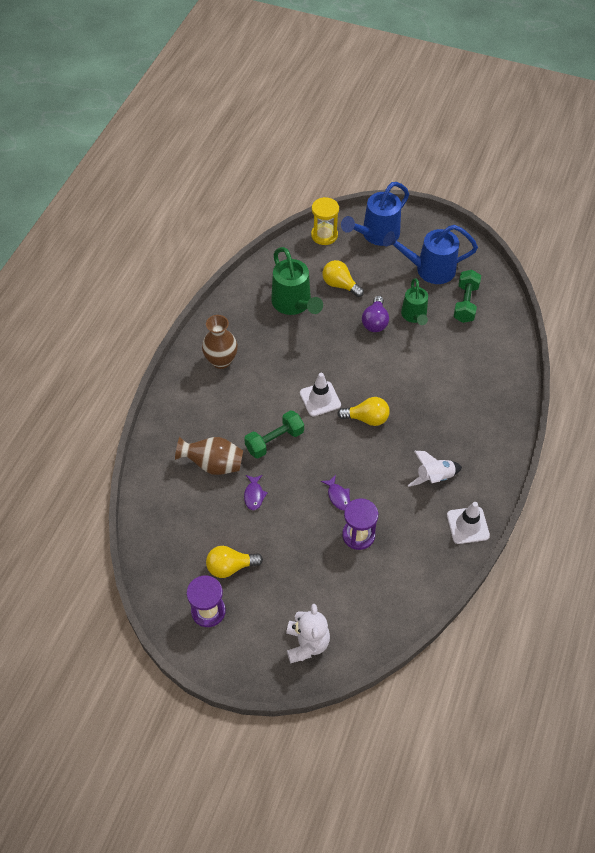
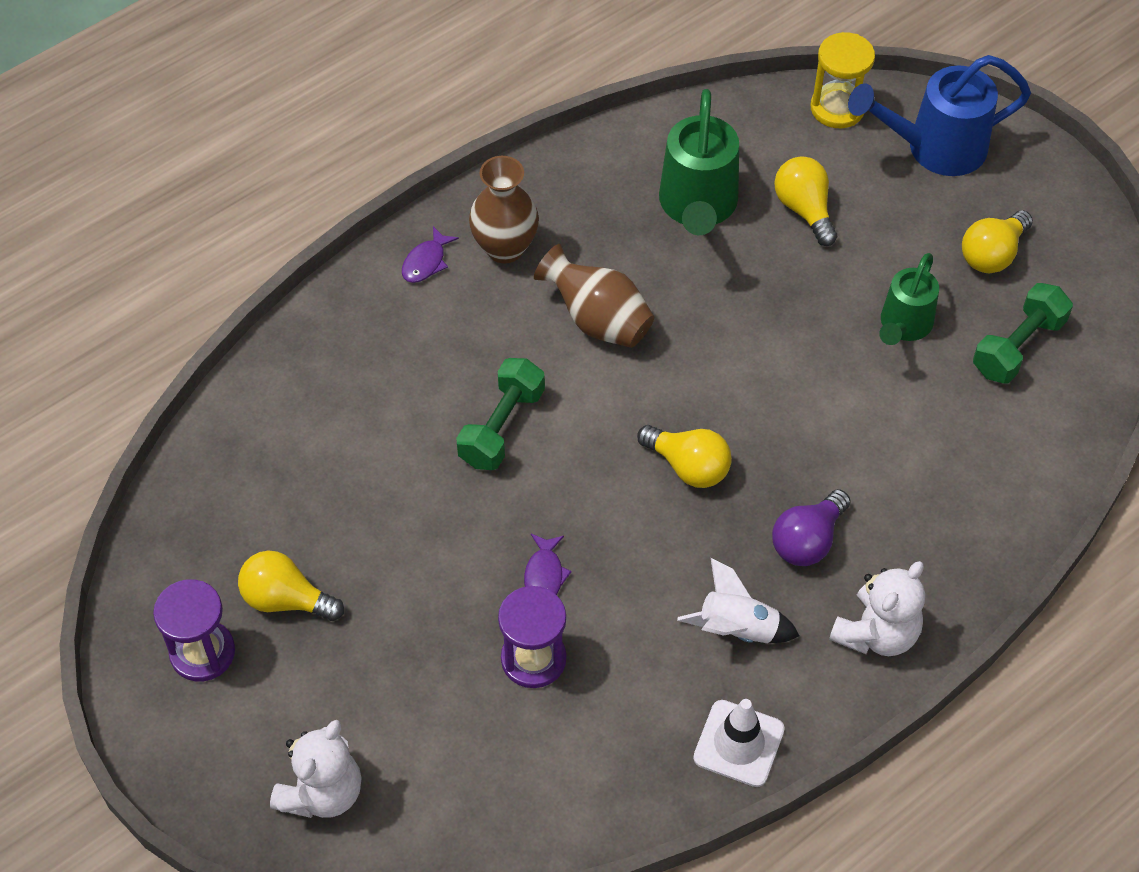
camera: 30 degrees right, 0 degrees up
brown vase [175,437,243,475] -> brown vase moved to [534,244,654,348]
green dumbbell [244,410,304,459] -> green dumbbell turned 60 degrees counterclockwise [456,358,545,470]
purple fish [244,475,268,510] -> purple fish moved to [402,226,459,283]
white traffic cone [300,373,341,417] -> none
purple light bulb [362,296,389,332] -> purple light bulb moved to [772,489,850,566]
blue watering can [383,225,478,284] -> yellow light bulb [962,210,1033,273]
none -> white teddy bear [829,561,925,656]

